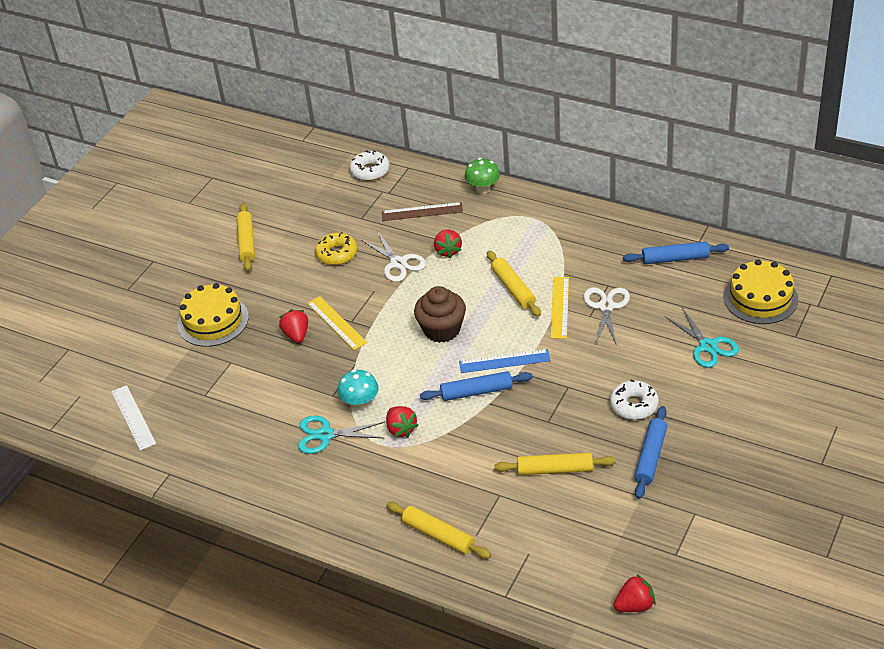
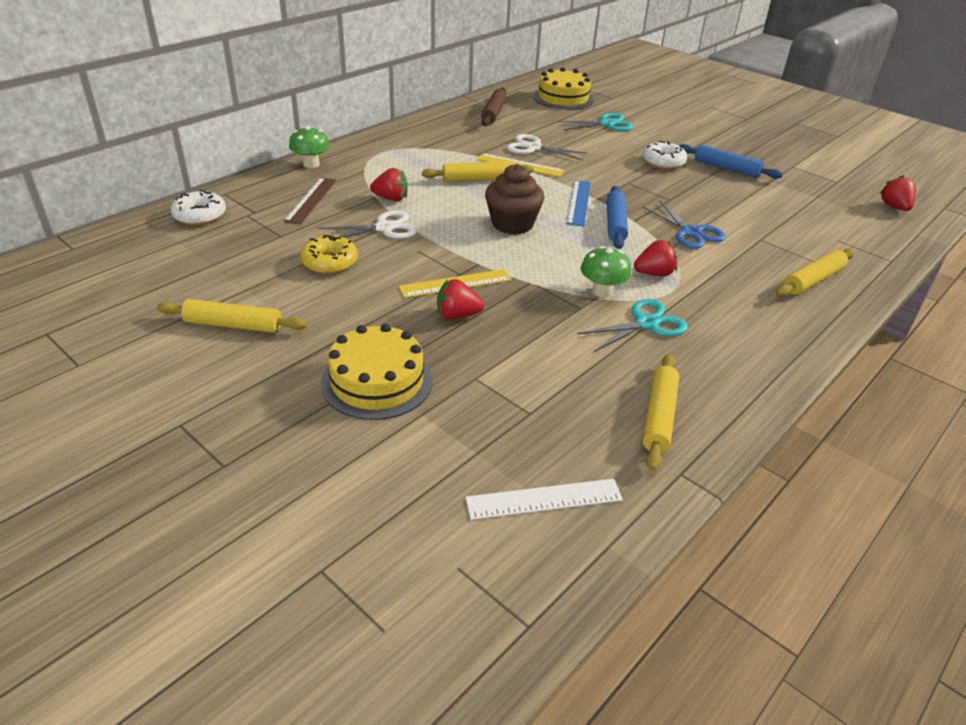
camera: 80 degrees left, 5 degrees down
turquoise scissors [298,416,385,454] -> turquoise scissors turned 135 degrees counterclockwise [577,299,688,352]
turquoise mushroom [338,370,379,409] -> green mushroom [581,246,631,297]
yellow rolling pin [494,453,616,475] -> yellow rolling pin moved to [642,354,679,471]
blue rolling pin [623,241,729,264] -> brown rolling pin [481,87,507,126]
none -> blue scissors [642,201,726,249]

